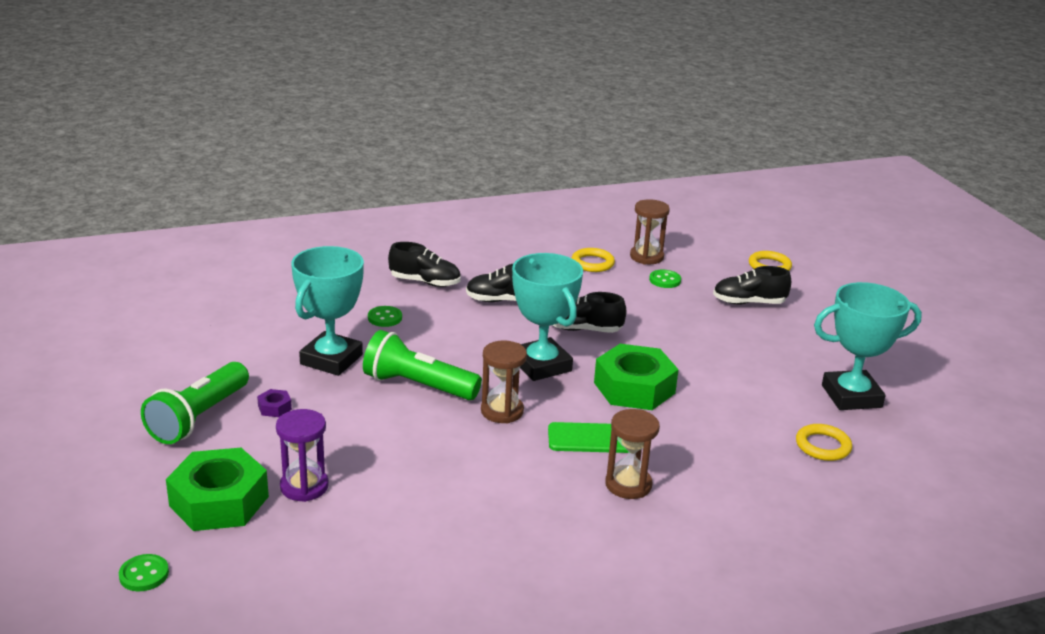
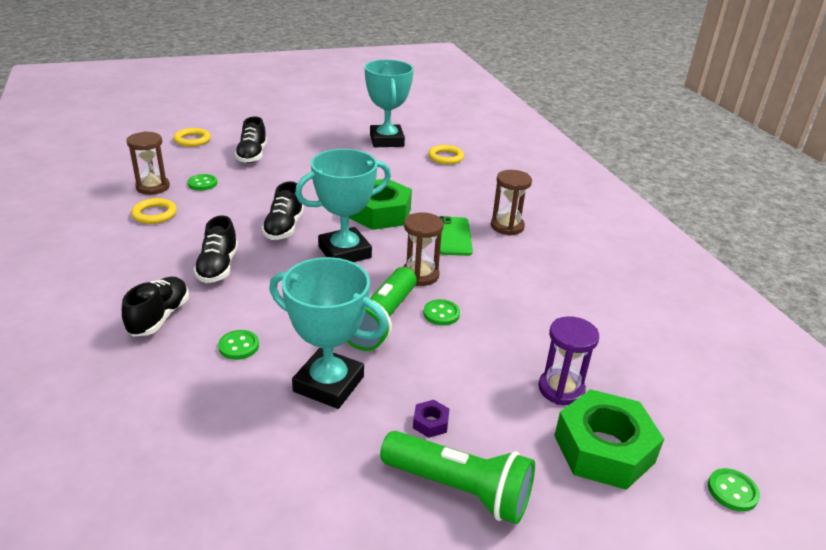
camera: 90 degrees left, 5 degrees up
none -> green button [423,299,460,326]

